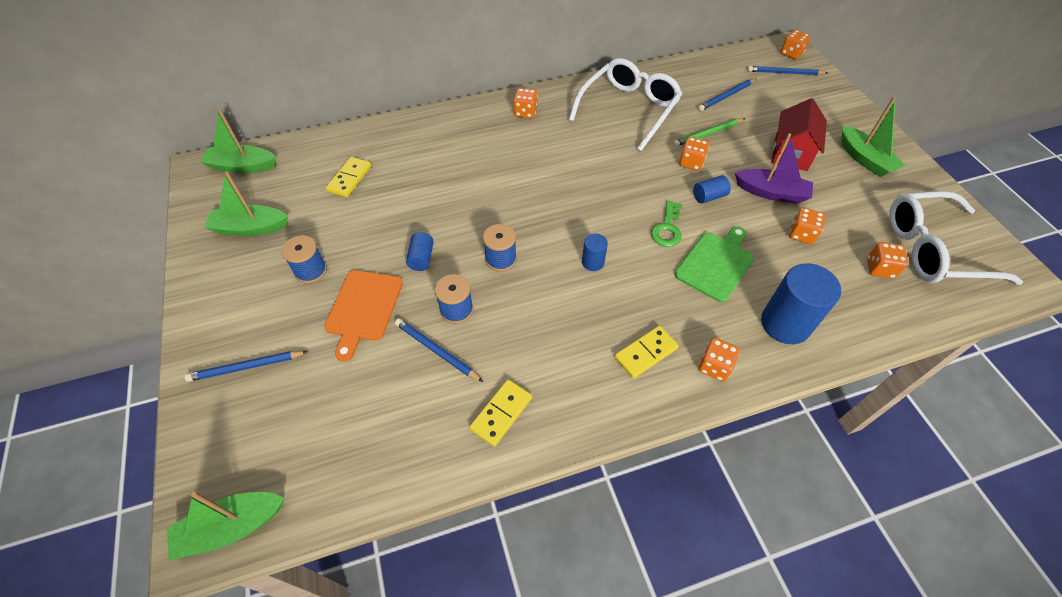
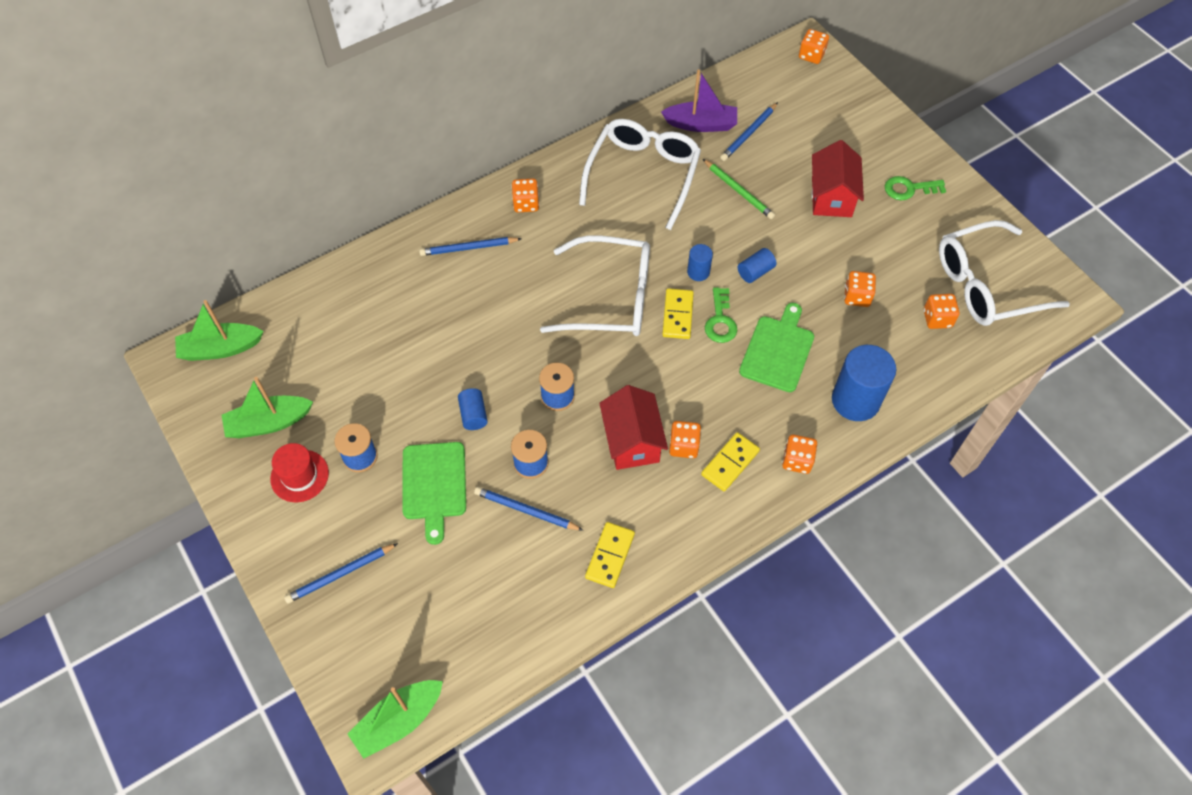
camera: 15 degrees left, 5 degrees up
orange cutting board [324,270,403,362] -> green cutting board [402,442,466,545]
yellow domino [326,157,372,197] -> yellow domino moved to [662,288,694,339]
blue cylinder [582,234,608,271] -> blue cylinder moved to [687,244,713,281]
green pencil [673,118,745,147] -> green pencil turned 90 degrees counterclockwise [703,159,775,219]
orange dice [679,137,709,171] -> orange dice moved to [669,421,701,458]
purple boat [735,133,813,204] -> purple boat moved to [661,69,737,132]
blue pencil [747,66,828,75] -> blue pencil moved to [419,237,522,256]
green boat [841,96,905,177] -> green key [885,176,946,201]
none -> red hat [270,443,329,502]
none -> white glasses [540,235,650,336]
none -> red house [599,385,668,470]

